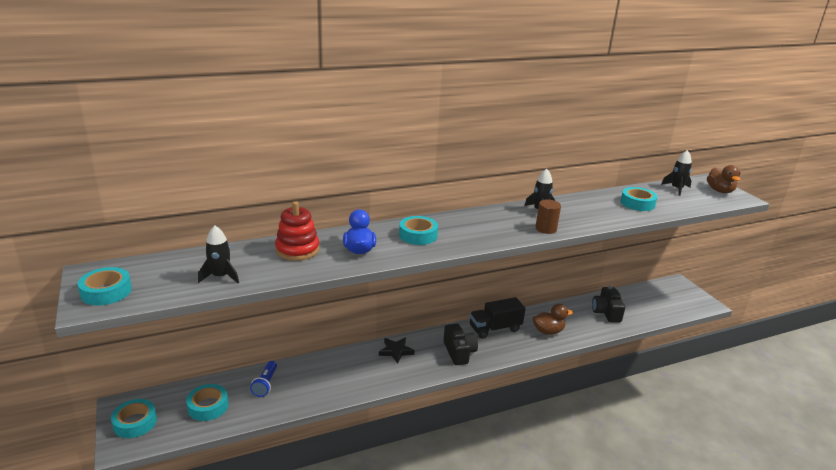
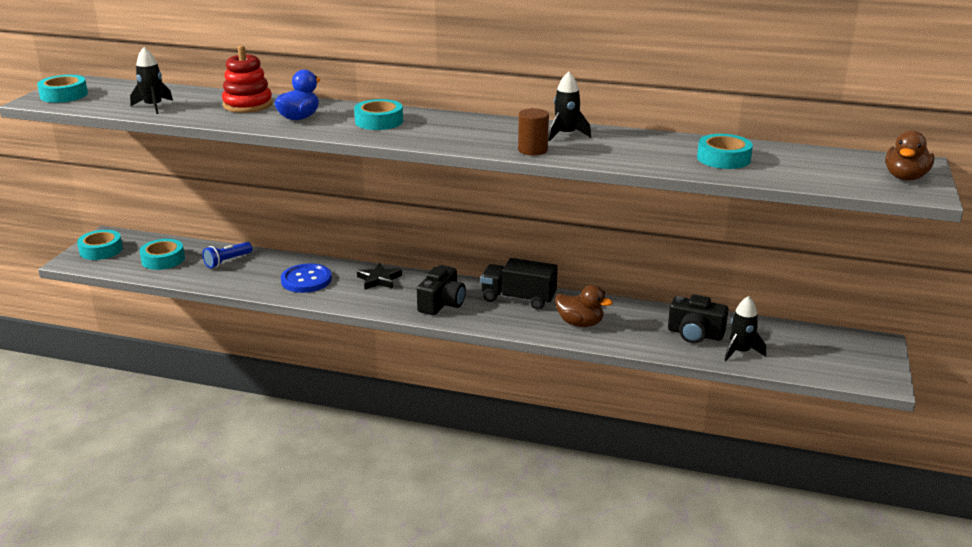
camera: 40 degrees right, 0 degrees up
black camera [592,286,625,323] -> black camera turned 105 degrees counterclockwise [668,295,729,343]
black rocket [661,150,692,196] -> black rocket moved to [724,296,766,361]
none -> blue button [281,263,332,293]

